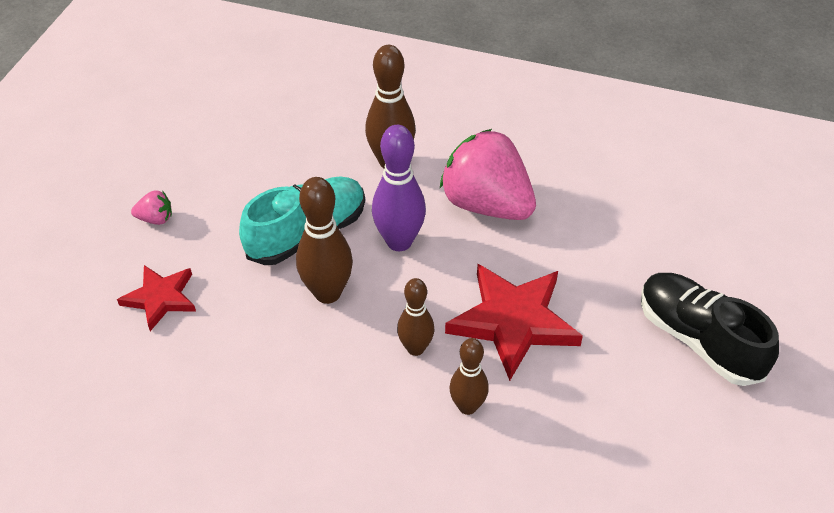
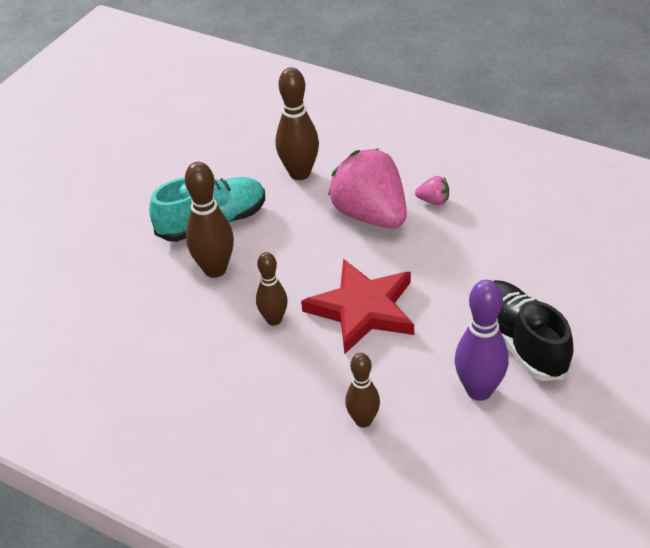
camera: 15 degrees right, 5 degrees down
red star [117,265,196,331] -> none
pink strawberry [131,190,172,225] -> pink strawberry moved to [415,176,449,205]
purple bowling pin [372,125,426,251] -> purple bowling pin moved to [455,280,509,401]
brown bowling pin [449,338,489,415] -> brown bowling pin moved to [345,353,380,428]

